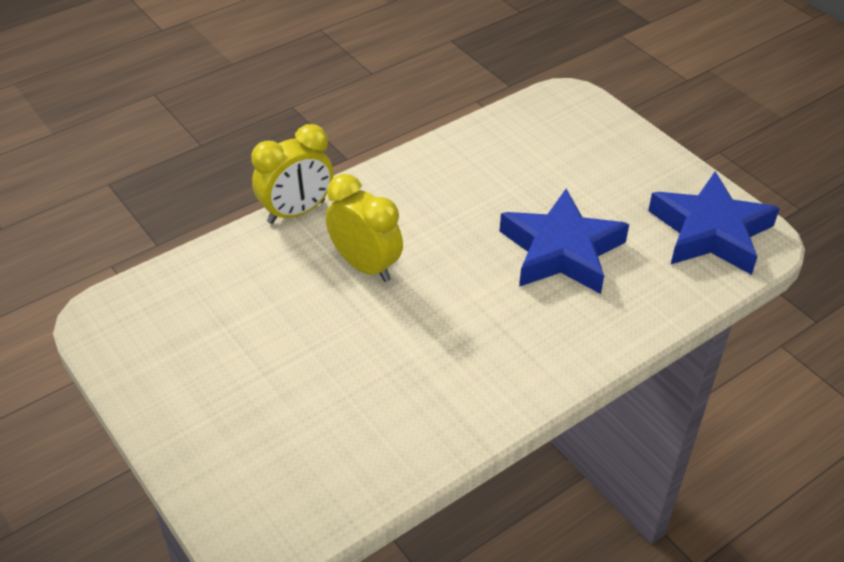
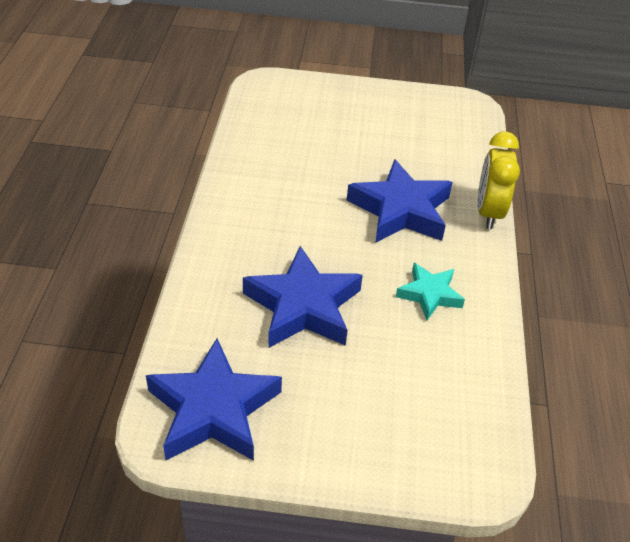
camera: 130 degrees right, 0 degrees up
yellow clock [326,174,403,282] -> blue star [347,159,453,243]
none -> turquoise star [396,263,465,320]

